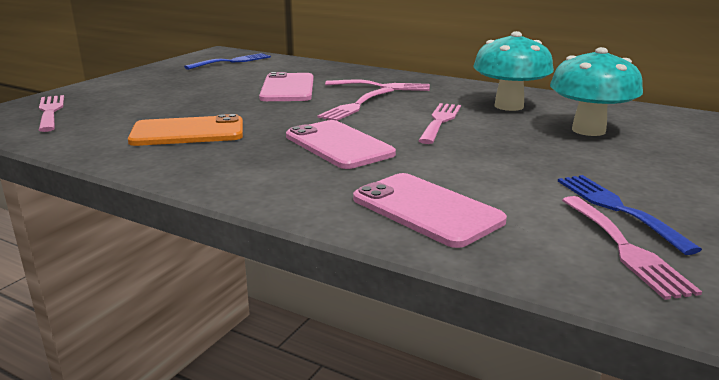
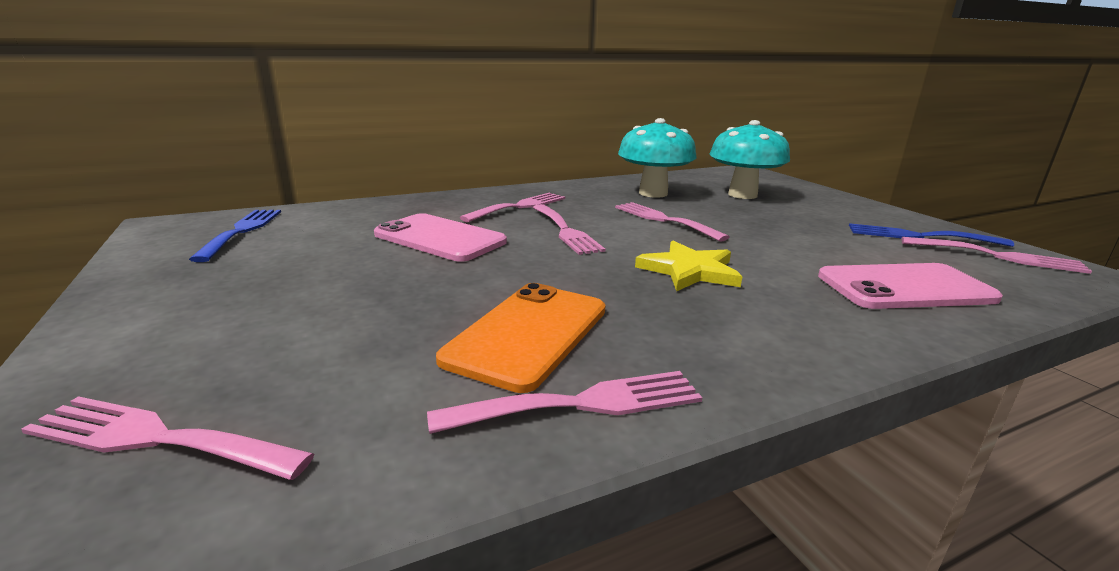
camera: 55 degrees left, 0 degrees up
pink phone [286,120,396,169] -> yellow star [635,241,743,292]
none -> pink fork [427,371,702,434]

